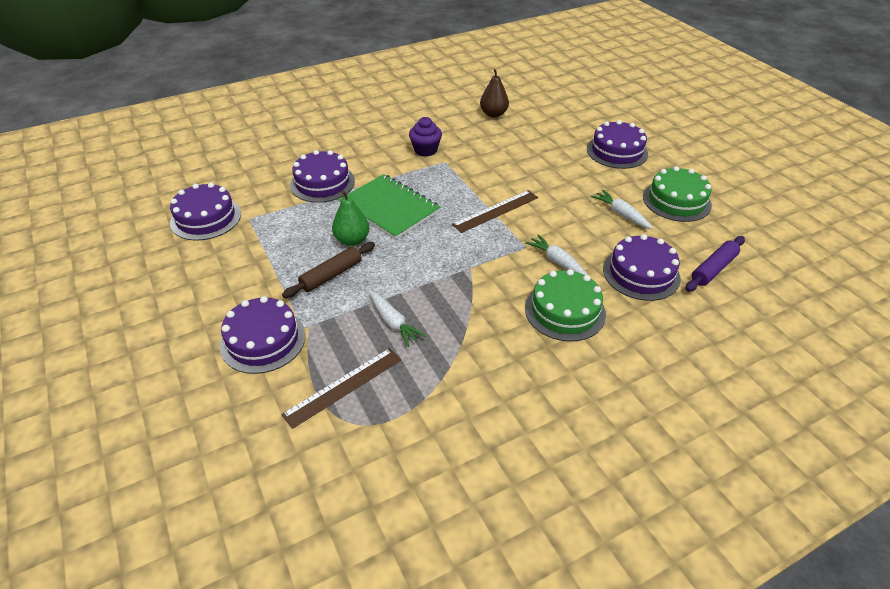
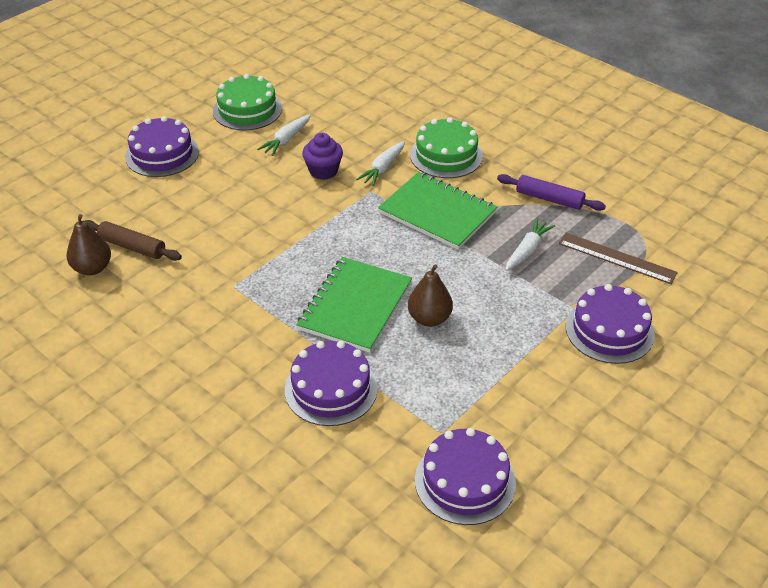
camera: 110 degrees left, 0 degrees up
brown rolling pin [282,242,375,298] -> brown rolling pin moved to [84,220,182,261]
green pear [332,190,370,246] -> brown pear [408,265,453,327]
purple cupcake [409,117,442,157] -> purple cupcake moved to [302,133,343,180]
brown ruler [452,190,538,233] -> none
purple cake [603,234,681,301] -> none
purple rolling pin [686,236,745,292] -> purple rolling pin moved to [497,174,606,211]
none -> green notebook [378,172,497,249]

